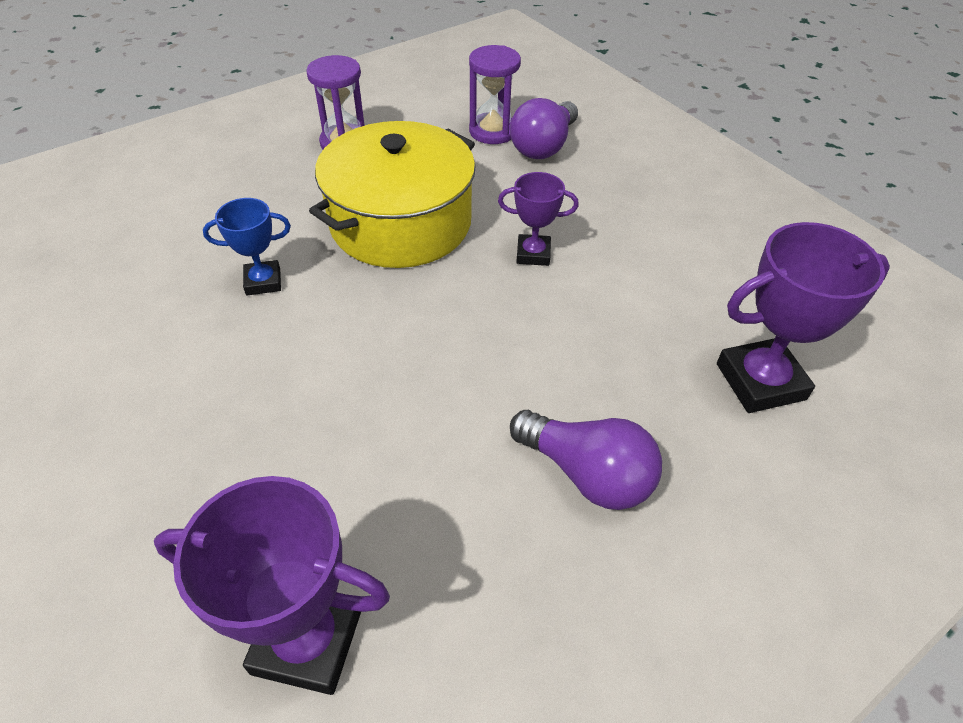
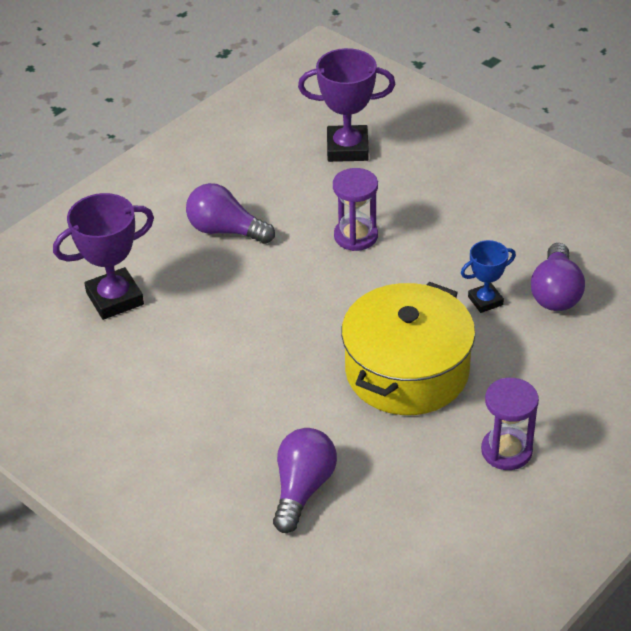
camera: 170 degrees right, 5 degrees down
purple hourglass [469,45,521,144] -> purple hourglass moved to [333,168,378,251]
purple trophy [498,172,579,266] -> none
none -> purple light bulb [531,243,585,311]

